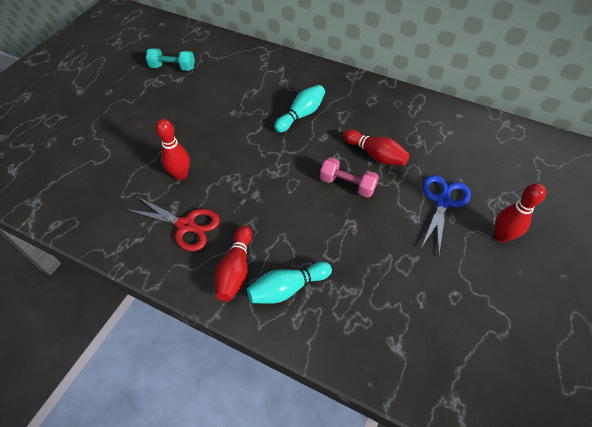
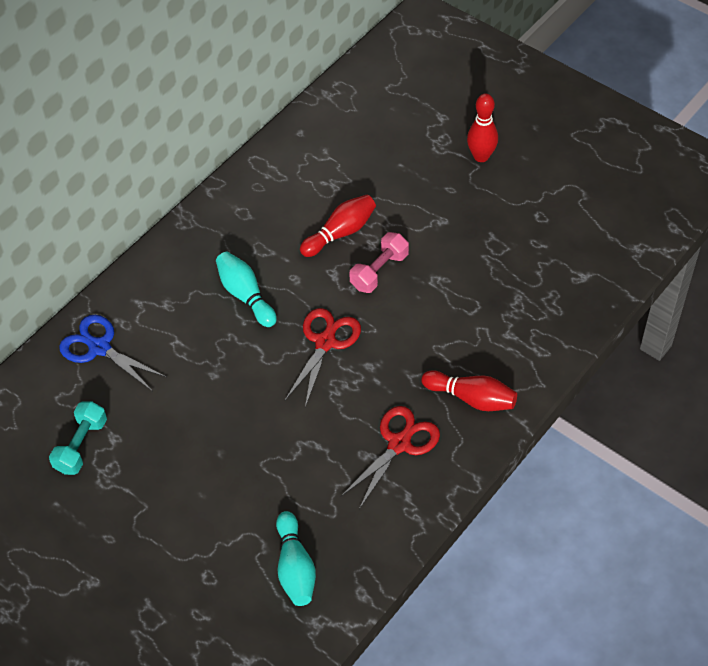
camera: 75 degrees left, 0 degrees up
red bowling pin [156,119,190,180] -> none
turquoise bowling pin [247,262,332,304] -> turquoise bowling pin moved to [276,511,316,606]
blue scissors [421,175,471,253] -> blue scissors moved to [59,315,166,392]
none -> red scissors [285,308,361,407]

